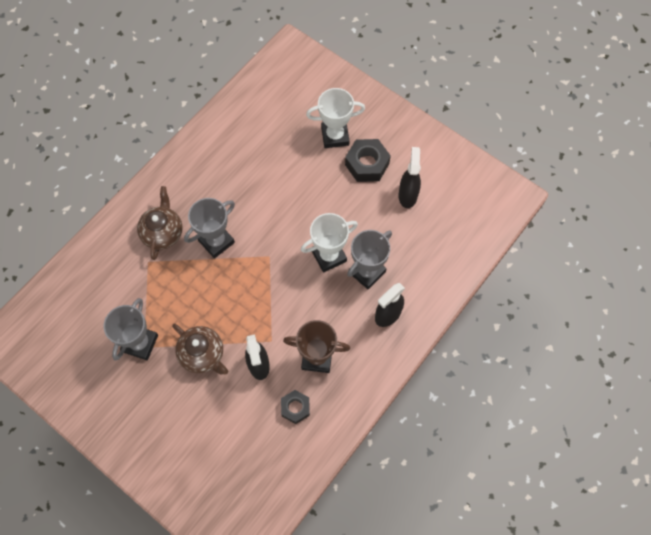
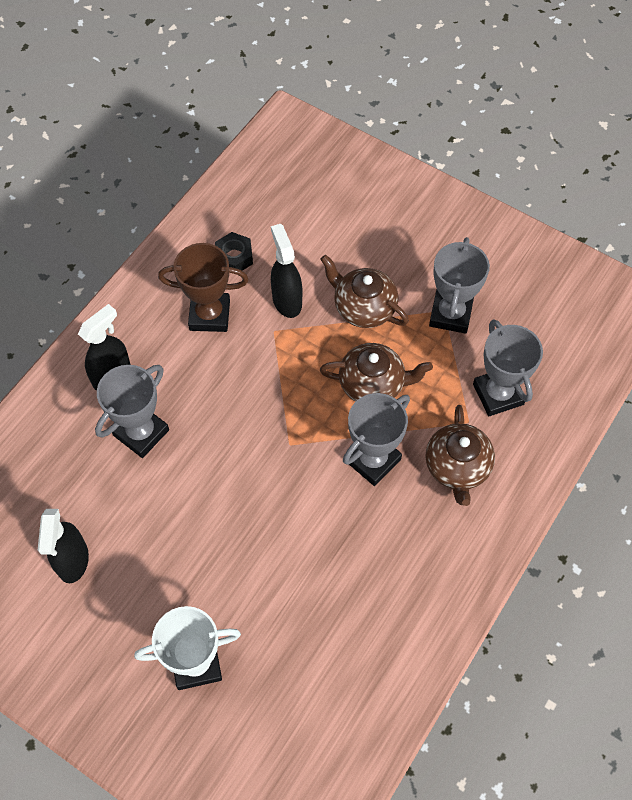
camera: 175 degrees right, 5 degrees down
white trophy [301,213,358,273] -> none
black nut [345,139,391,182] -> none
none -> brown teapot [320,343,433,402]
none -> grey trophy [473,319,543,416]

